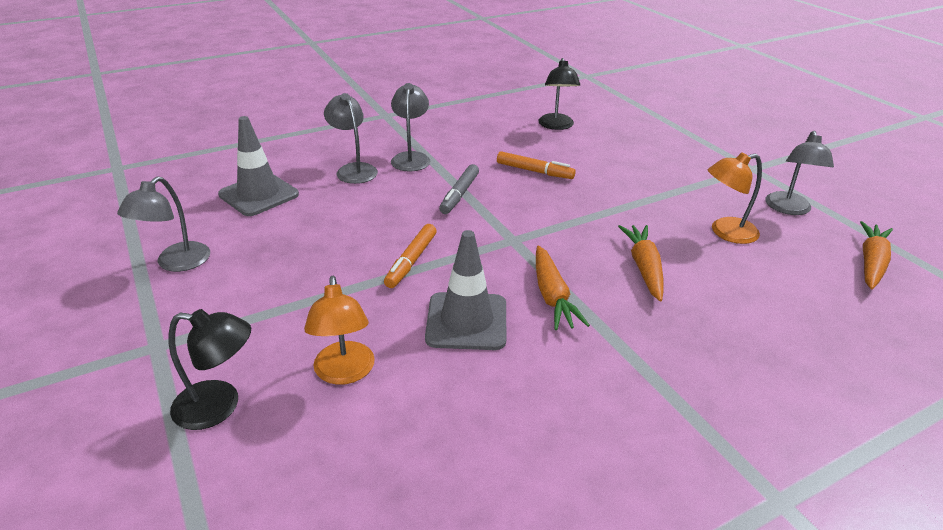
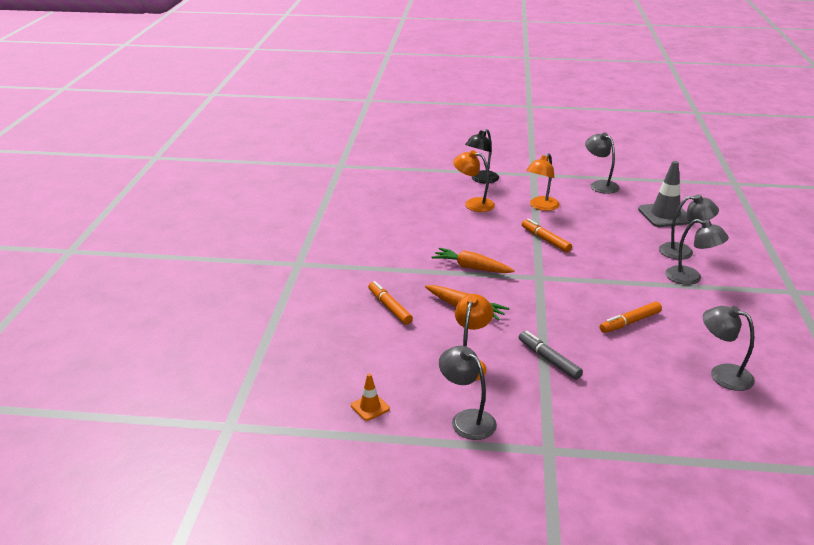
camera: 125 degrees right, 5 degrees down
grey traffic cone [425,230,506,350] -> none
grey marker [439,164,479,214] -> grey marker moved to [519,331,583,380]
black lamp [539,58,580,130] -> grey lamp [703,306,755,391]
orange carrot [860,221,893,289] -> orange traffic cone [351,374,390,421]
none -> orange marker [368,281,413,325]
none -> orange lamp [526,153,560,211]

